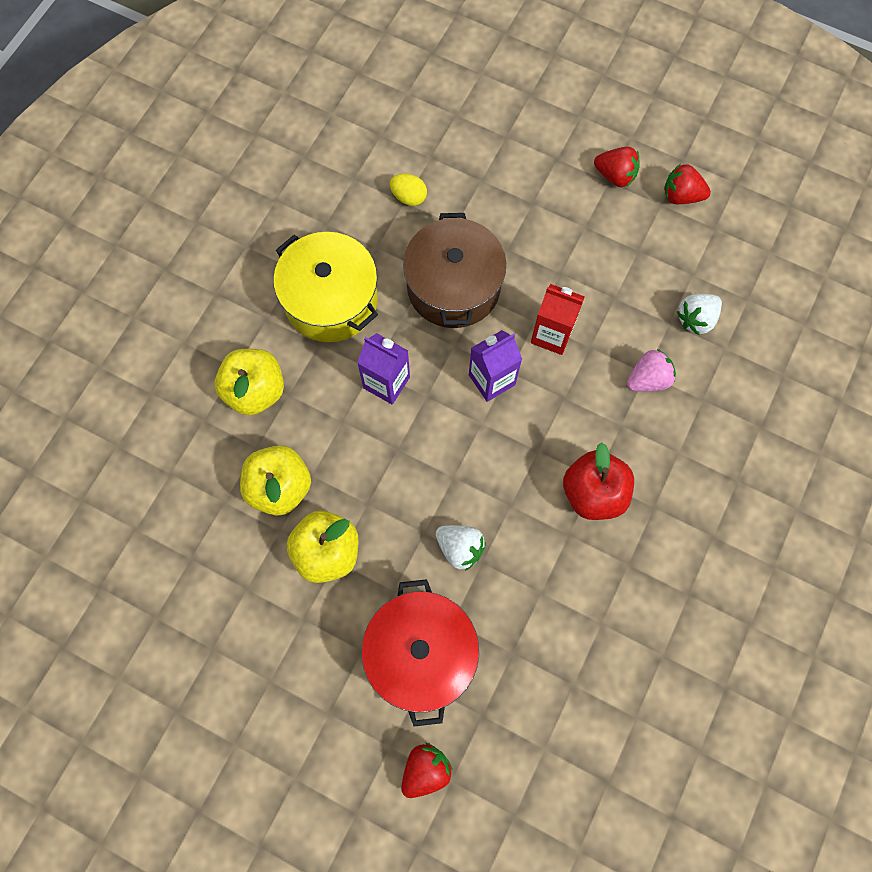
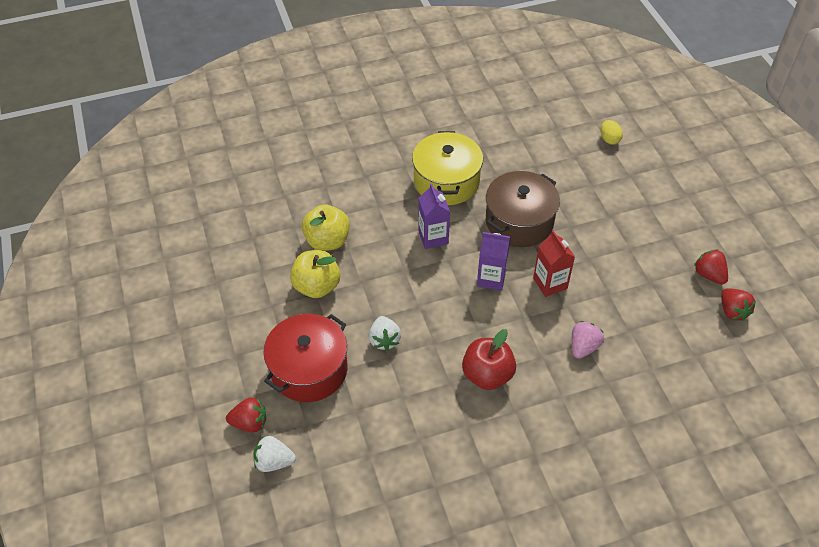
camera: 45 degrees right, 20 degrees down
yellow apple [215,349,284,415] -> none
yellow egg [390,174,427,206] -> yellow egg moved to [601,120,623,145]
red strawberry [594,147,640,187] -> red strawberry moved to [721,288,756,321]
pink strawberry [627,349,676,392] -> pink strawberry turned 75 degrees counterclockwise [572,321,604,359]
white strawberry [677,294,722,335] -> white strawberry moved to [254,436,296,472]

